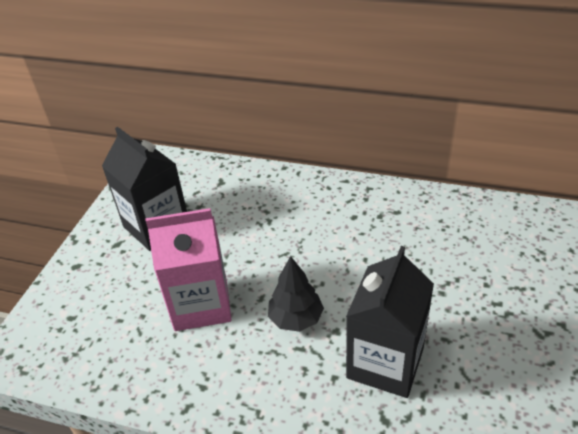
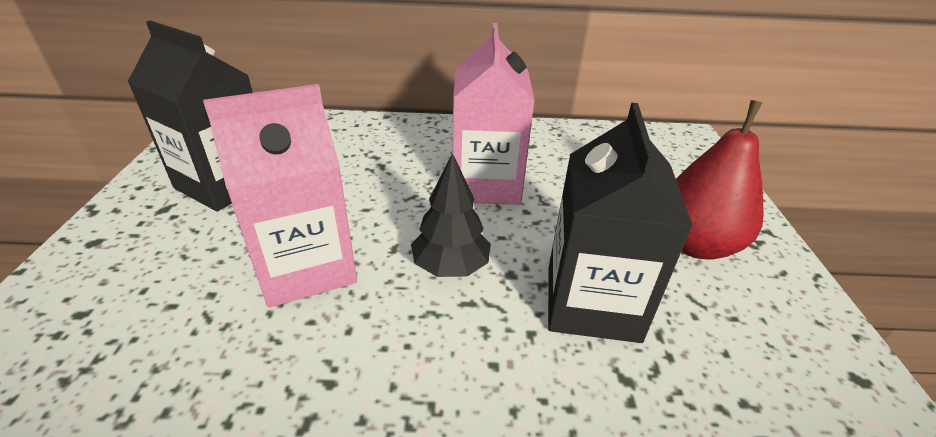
camera: 20 degrees left, 5 degrees down
none -> pink carton [452,23,535,205]
none -> red pear [676,100,764,259]

